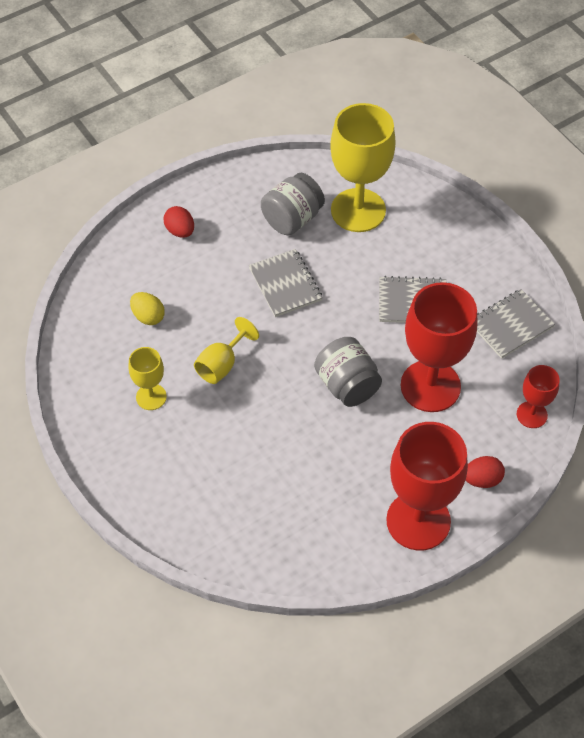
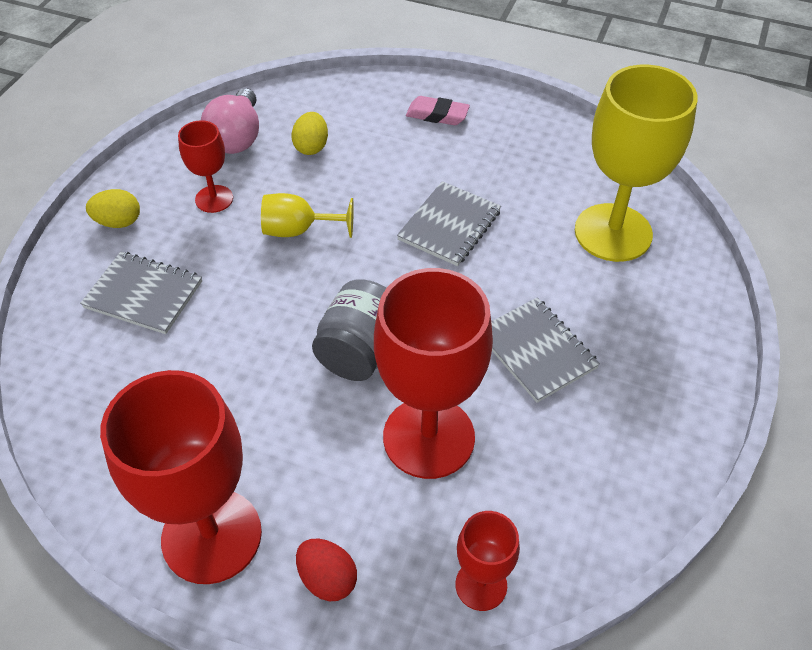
camera: 55 degrees right, 5 degrees down
yellow goblet [128,347,167,410] -> red goblet [178,120,233,213]
red egg [164,206,194,238] -> pink eraser [406,96,470,125]
grey jar [261,173,325,235] -> none
grey notebook [477,289,555,359] -> grey notebook moved to [80,252,202,334]
none -> yellow egg [86,189,140,228]
none -> pink light bulb [201,88,259,154]

